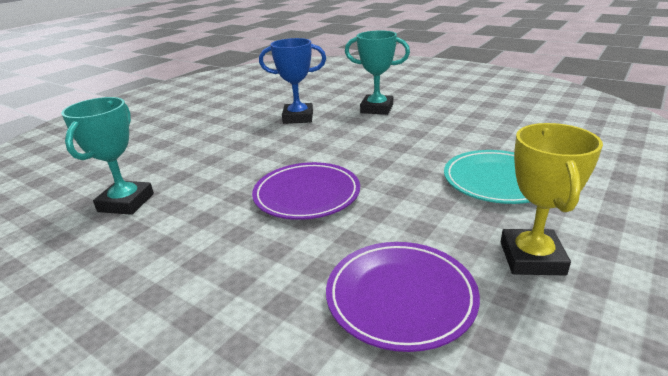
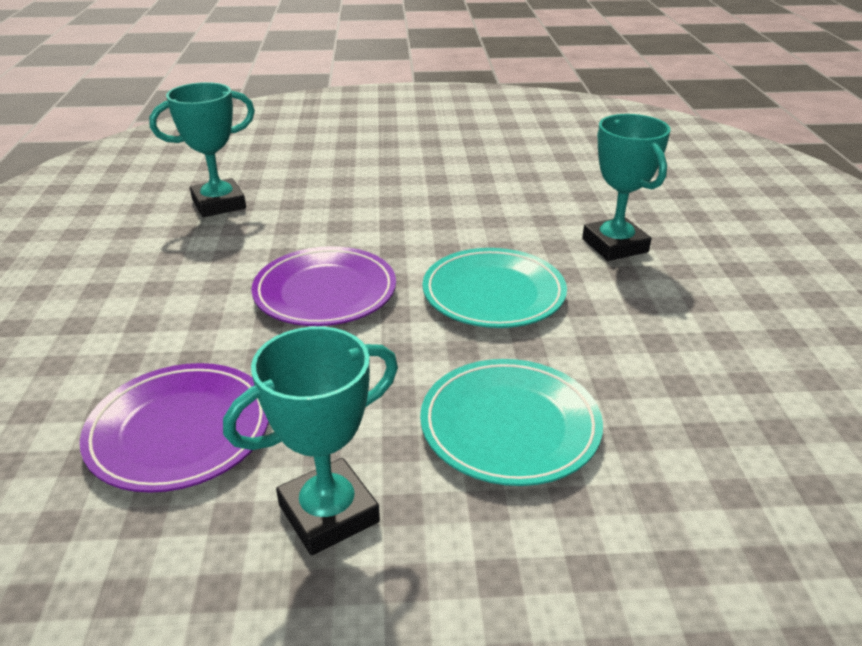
camera: 50 degrees right, 5 degrees up
blue trophy [259,38,326,124] -> none
yellow trophy [501,123,603,275] -> turquoise trophy [223,326,398,555]
none -> turquoise plate [423,248,567,328]

